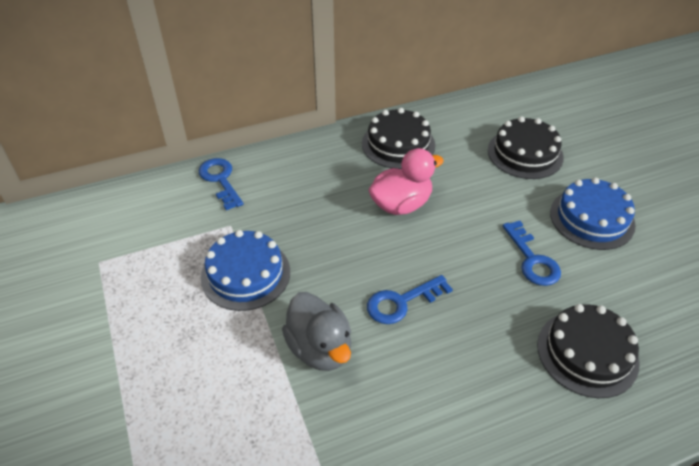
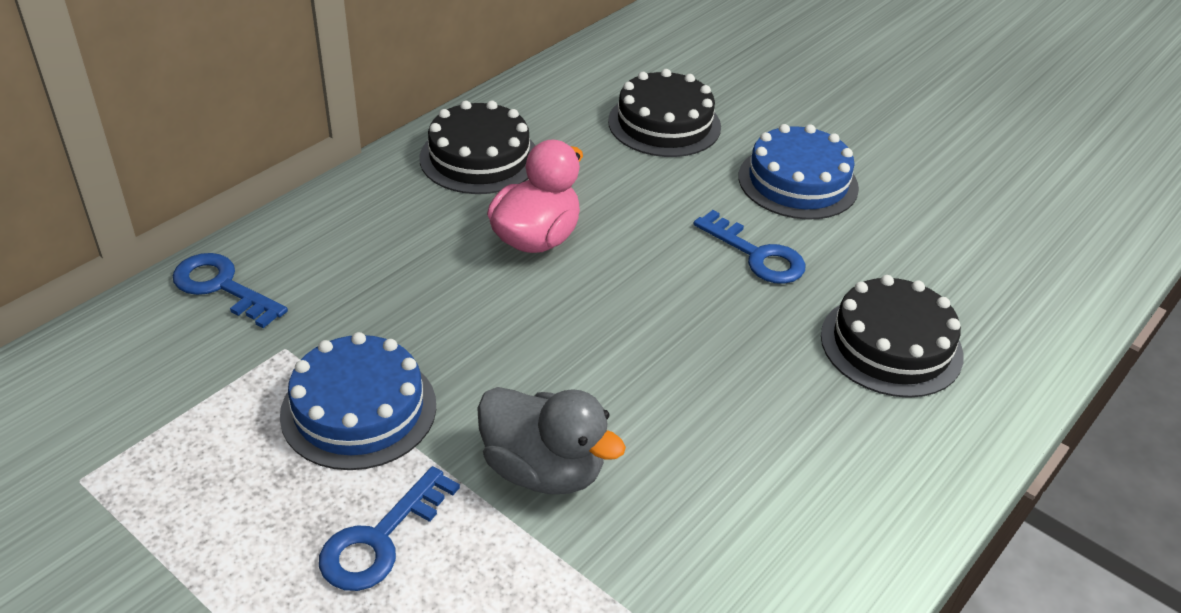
camera: 30 degrees left, 5 degrees down
blue key [367,275,453,324] -> blue key moved to [319,466,460,591]

